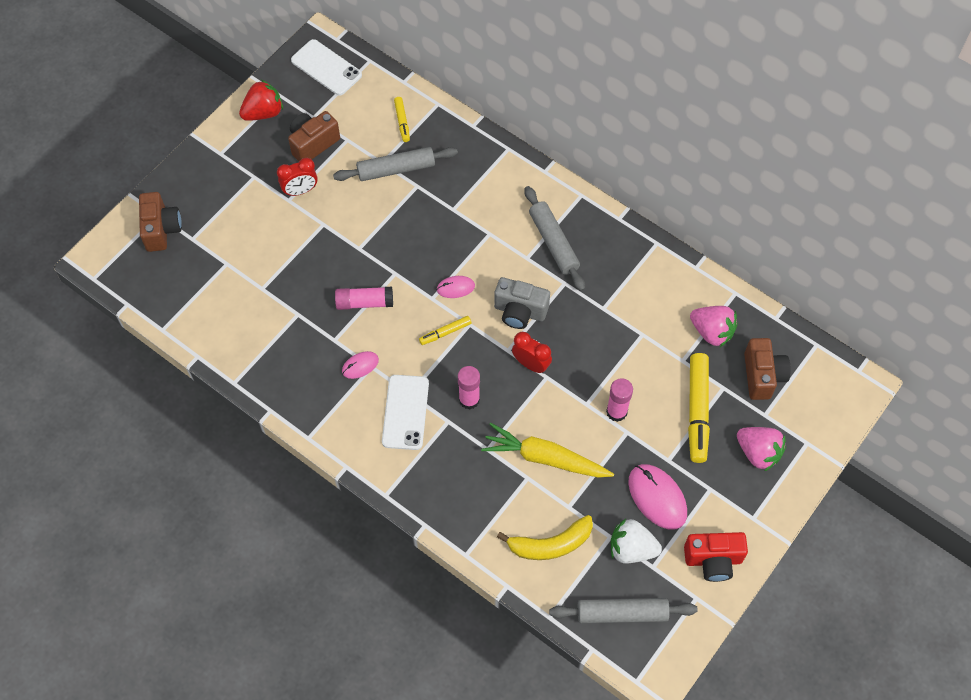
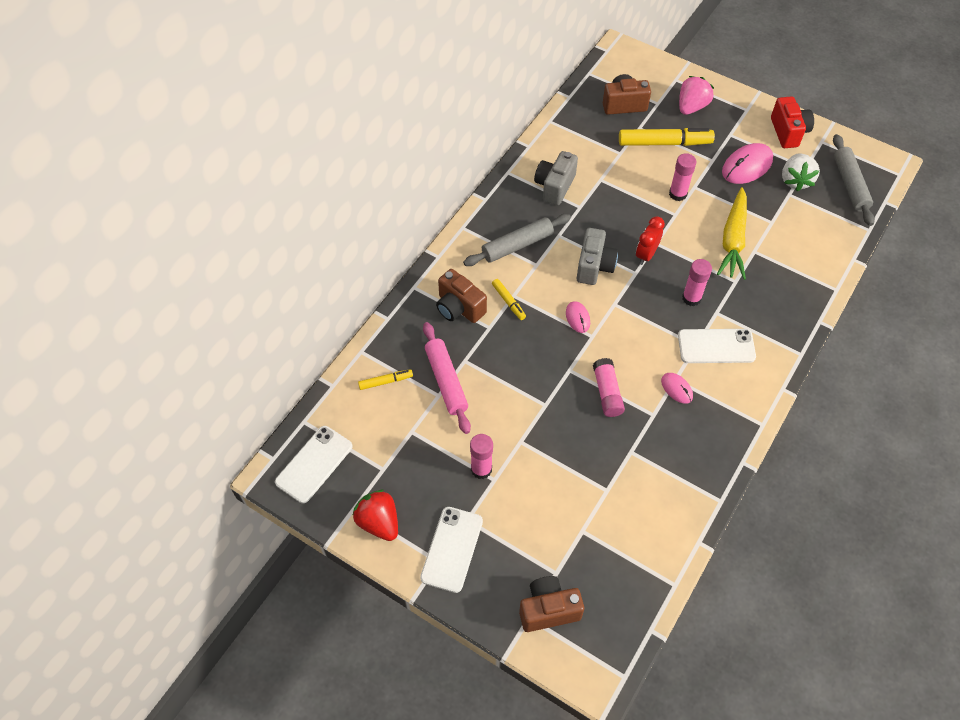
camera: 95 degrees left, 5 degrees down
red clock [277,158,318,196] -> pink glue stick [470,434,493,479]
brown camera [288,111,340,161] -> brown camera moved to [436,269,487,323]
grey rolling pin [333,147,458,181] -> pink rolling pin [423,322,471,434]
yellow marker [419,316,471,345] -> yellow marker moved to [492,279,526,320]
yellow banana [497,515,593,560] -> none
pink strawberry [690,306,738,348] -> none
none -> white phone [420,507,483,593]
none -> grey camera [534,151,578,205]

